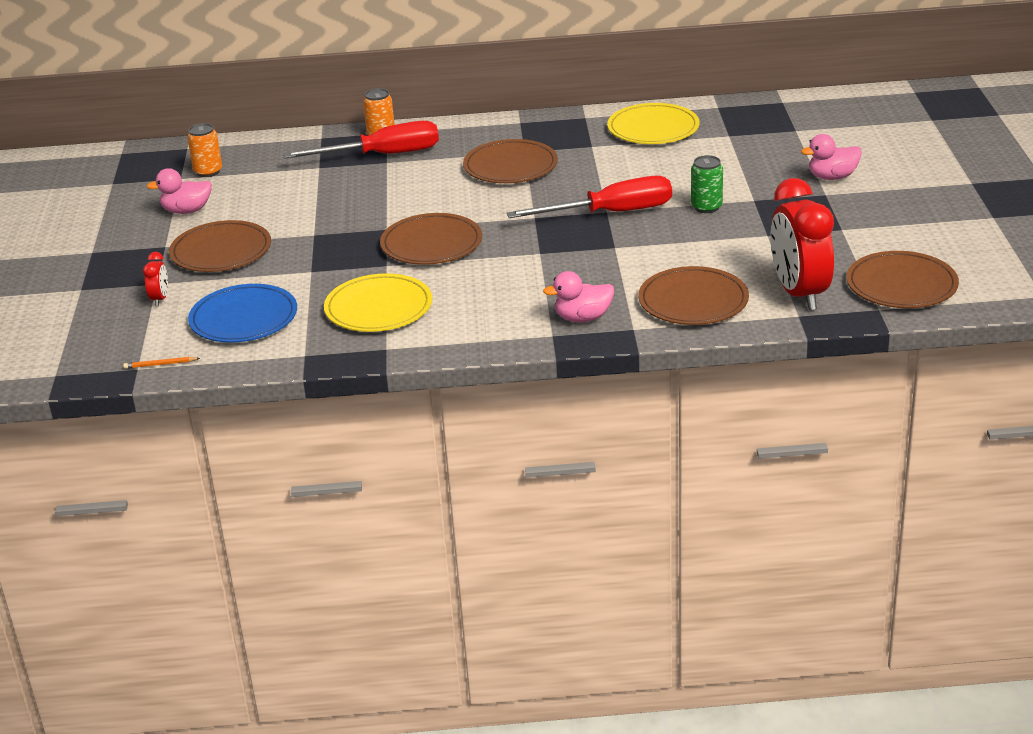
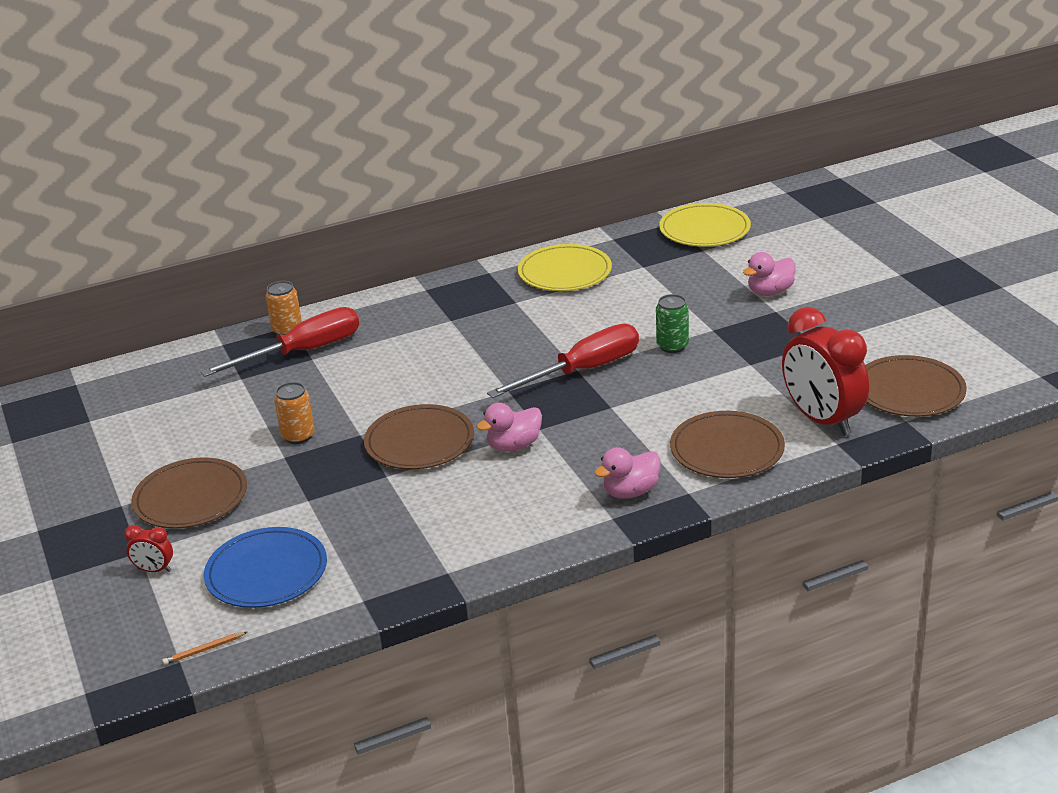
camera: 20 degrees left, 0 degrees up
red clock [143,252,168,306] -> red clock turned 120 degrees clockwise [124,525,173,572]
pink duck [147,168,212,214] -> pink duck moved to [476,403,542,452]
orange can [187,123,222,177] -> orange can moved to [274,382,315,444]
yellow plate [324,273,432,332] -> yellow plate moved to [659,203,751,247]
brown plate [463,139,558,183] -> none

